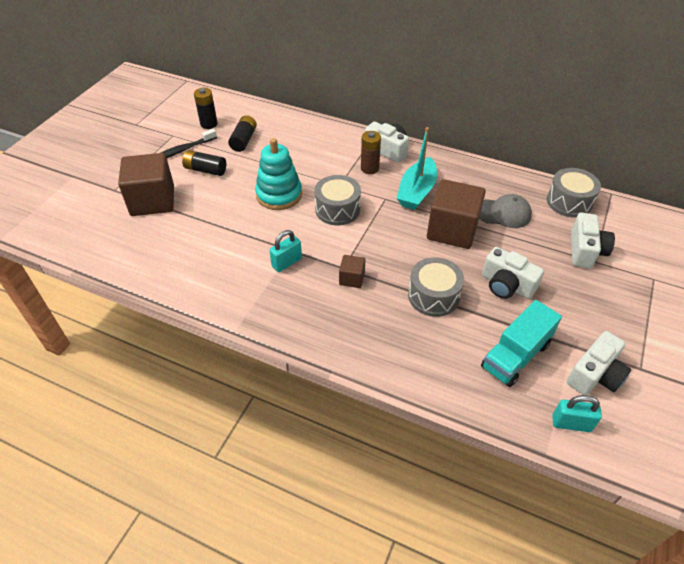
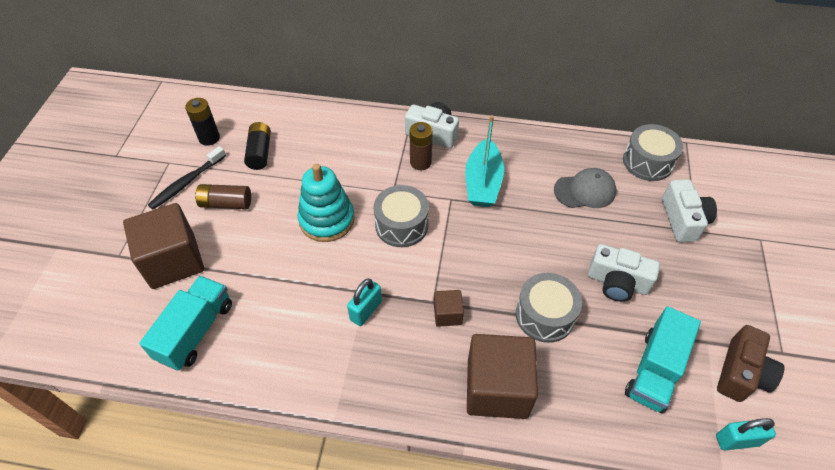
camera: 15 degrees left, 5 degrees up
black battery [182,150,226,176] -> brown battery [195,184,251,209]
brown cube [427,179,486,249] -> brown cube moved to [467,334,538,419]
white camera [567,331,631,395] -> brown camera [717,325,784,402]
none -> turquoise truck [139,276,232,371]

